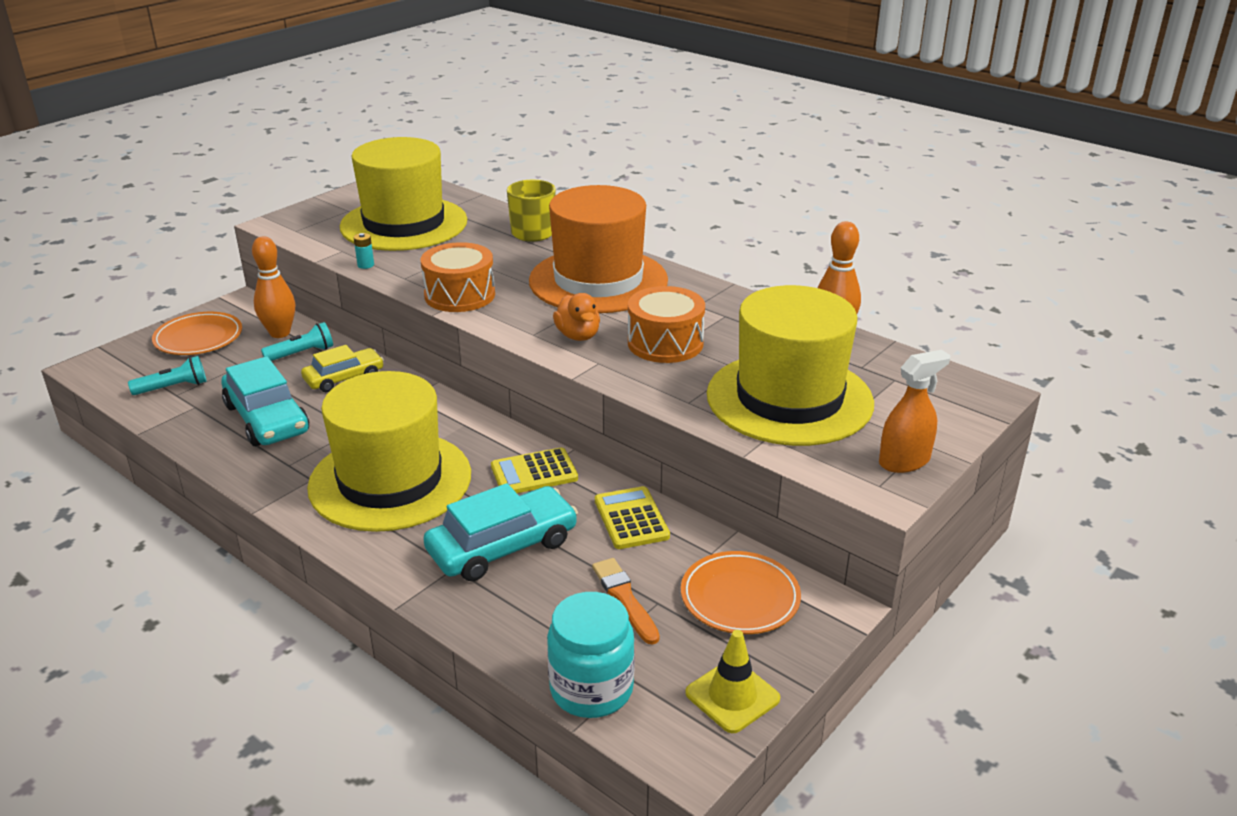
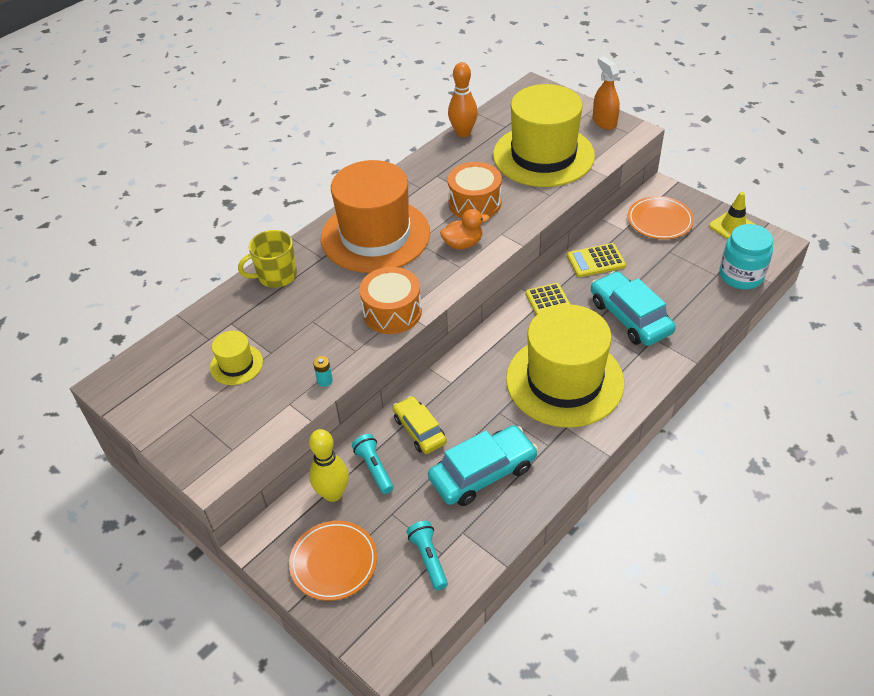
camera: 85 degrees left, 15 degrees up
orange bowling pin [252,236,295,338] -> yellow bowling pin [309,429,349,502]
yellow hat [340,137,467,251] -> yellow hat [210,331,263,385], size x0.43
orange brush [592,558,660,645] -> none

